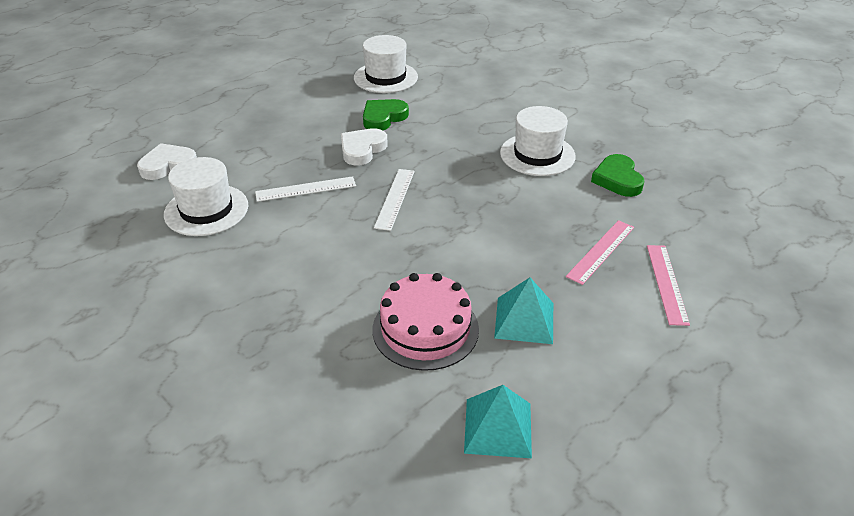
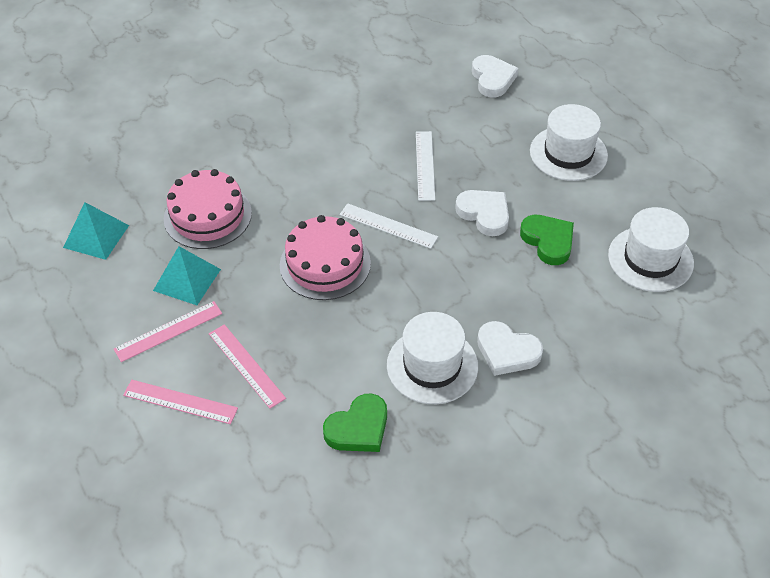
camera: 105 degrees right, 10 degrees up
white hat [164,157,248,236] -> white hat moved to [530,104,608,181]
green heart [591,154,644,197] -> green heart turned 135 degrees clockwise [323,393,387,452]
none -> pink ruler [114,301,222,362]
none -> pink cake [280,215,371,300]
none -> white heart [477,321,543,376]

